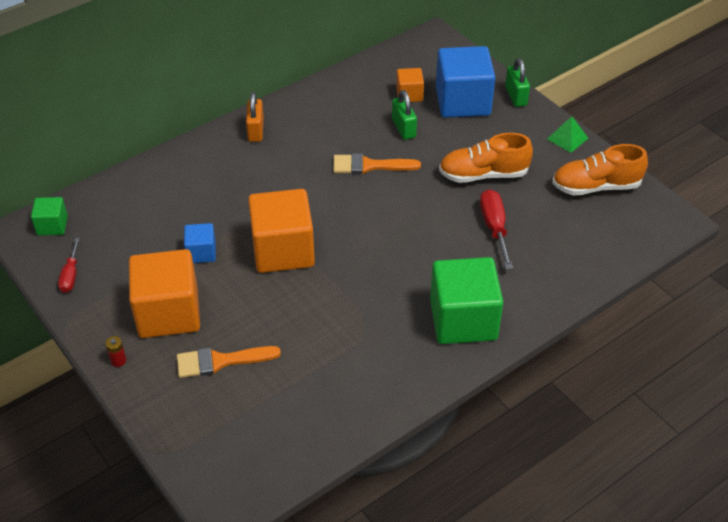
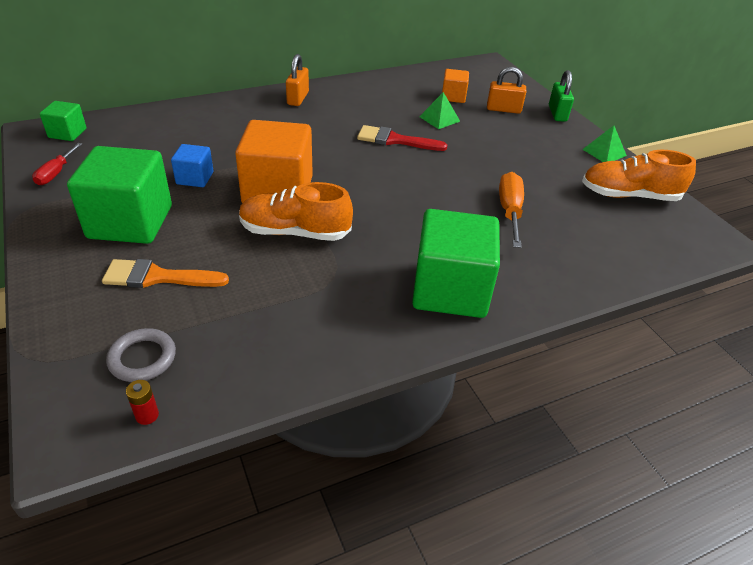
camera: 10 degrees right, 5 degrees down
red battery [105,336,126,367] -> red battery moved to [126,380,159,425]
orange cube [129,249,200,338] -> green cube [67,146,172,244]
orange brush [333,153,421,174] -> red brush [357,125,447,151]
green padlock [392,90,417,140] -> green pyramid [419,92,460,129]
blue cube [436,46,495,118] -> orange padlock [487,67,526,114]
orange shoe [439,133,533,183] -> orange shoe moved to [239,182,353,241]
red screwdriver [480,189,513,269] -> orange screwdriver [499,172,524,248]
none -> grey ring [106,328,176,382]

